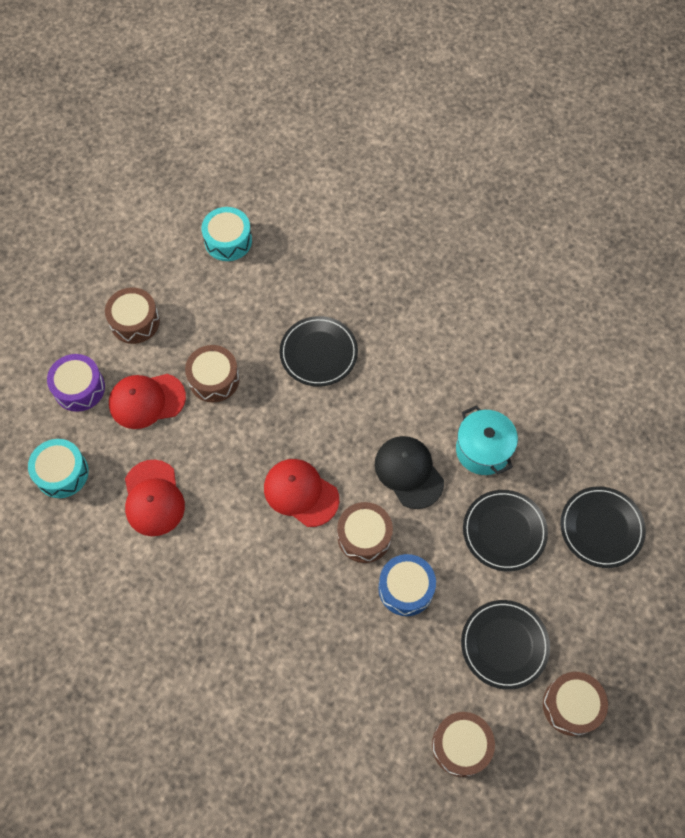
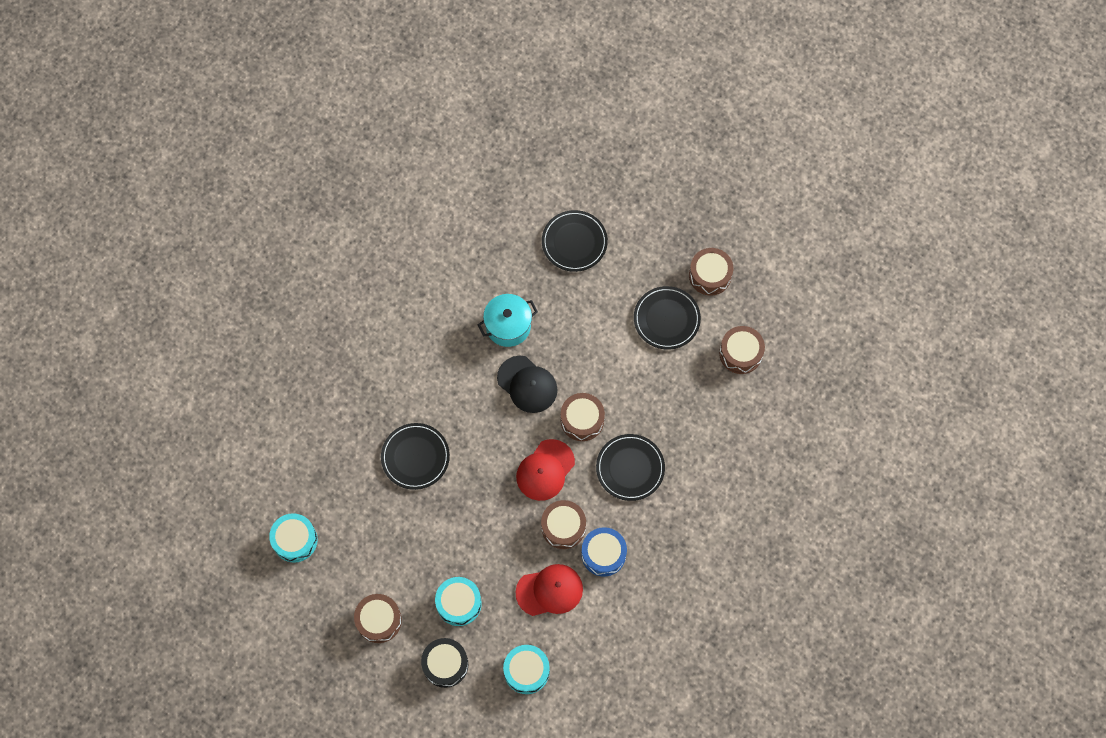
camera: 90 degrees left, 5 degrees up
purple drum [47,354,105,412] -> black drum [421,638,468,688]
red cap [109,374,186,429] -> turquoise drum [435,577,482,626]
brown drum [185,345,240,402] -> brown drum moved to [541,500,586,549]
black cap [374,436,444,509] -> black cap turned 105 degrees counterclockwise [497,356,557,413]
blue drum [378,554,436,616] -> blue drum moved to [581,527,627,577]
black plate [463,490,548,572] -> black plate moved to [596,434,665,501]

